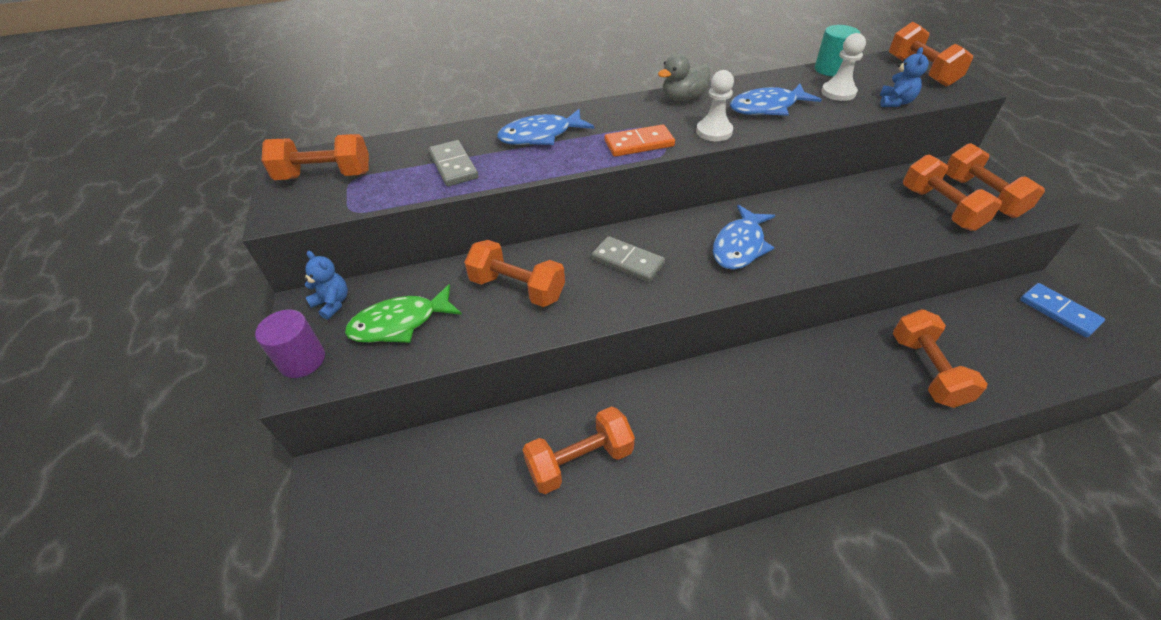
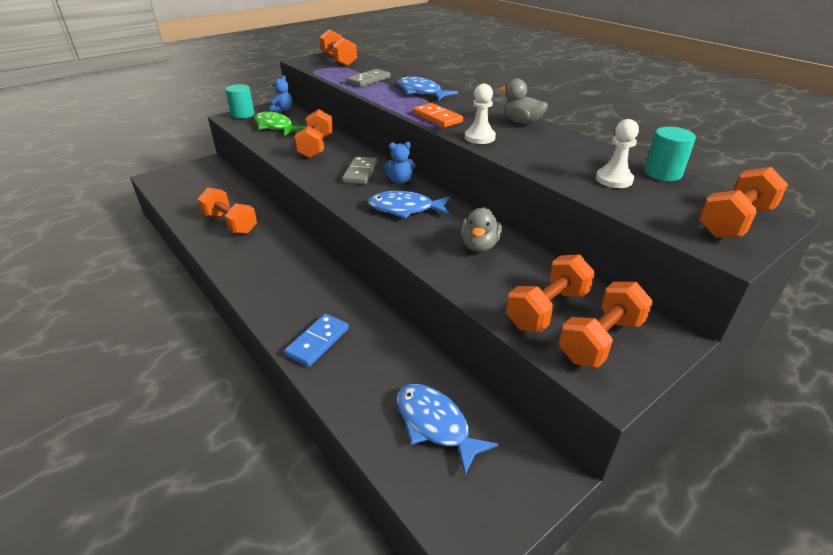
camera: 65 degrees right, 10 degrees down
purple cylinder [255,310,325,378] -> turquoise cylinder [225,84,254,118]
blue fish [730,84,822,116] -> blue fish moved to [396,384,499,475]
blue teddy bear [880,47,929,107] -> blue teddy bear moved to [384,142,416,184]
orange dumbbell [893,309,987,408] -> none
blue domino [1020,283,1105,338] -> blue domino moved to [284,314,349,367]
none -> grey duck [460,207,502,252]

